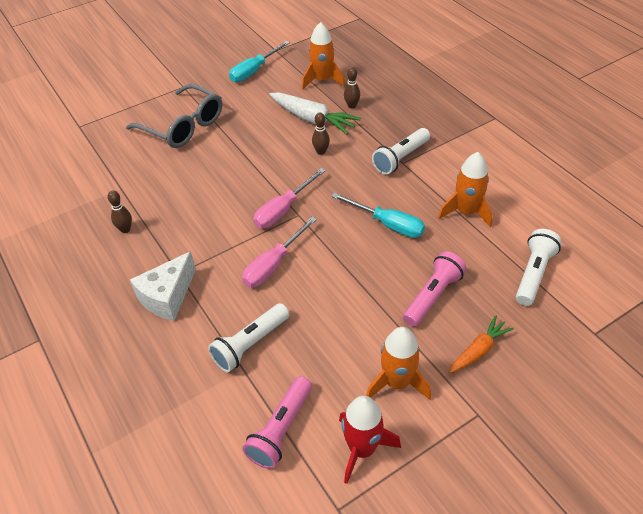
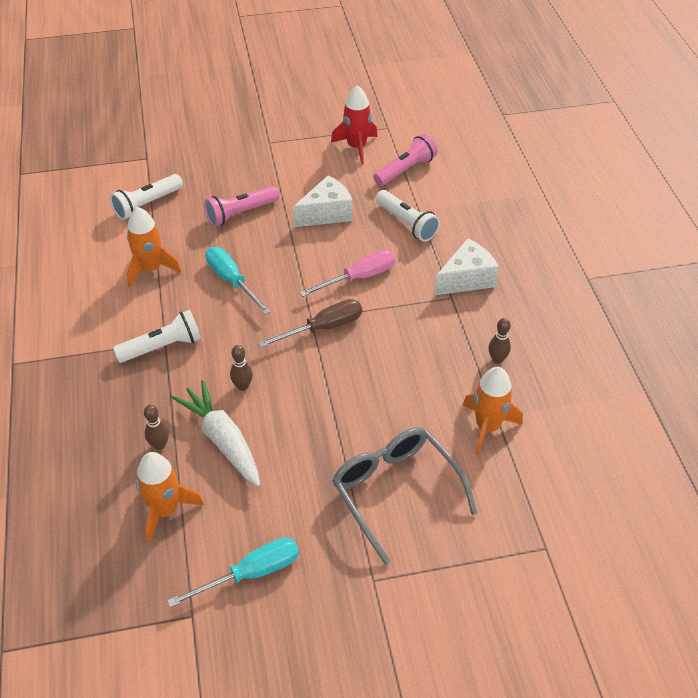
camera: 160 degrees left, 0 degrees up
white flashlight [208,303,289,372] -> white flashlight turned 75 degrees clockwise [375,190,440,242]
pink screwdriver [253,168,326,228] -> brown screwdriver [258,299,362,348]
orange rocket [366,327,431,400] -> orange rocket moved to [463,367,523,455]
orange carrot [449,315,514,373] -> none
none -> white cheese [293,175,353,227]

